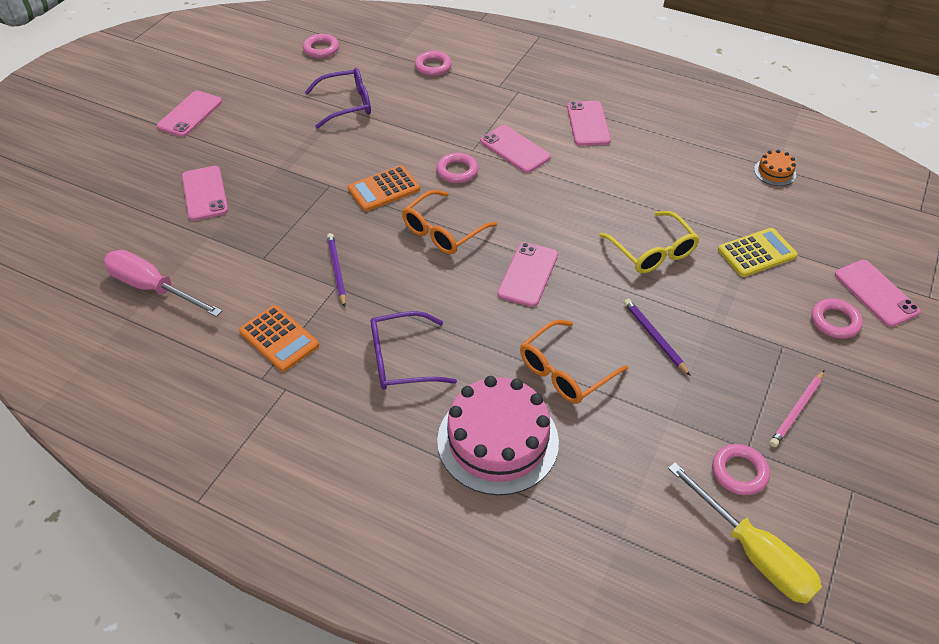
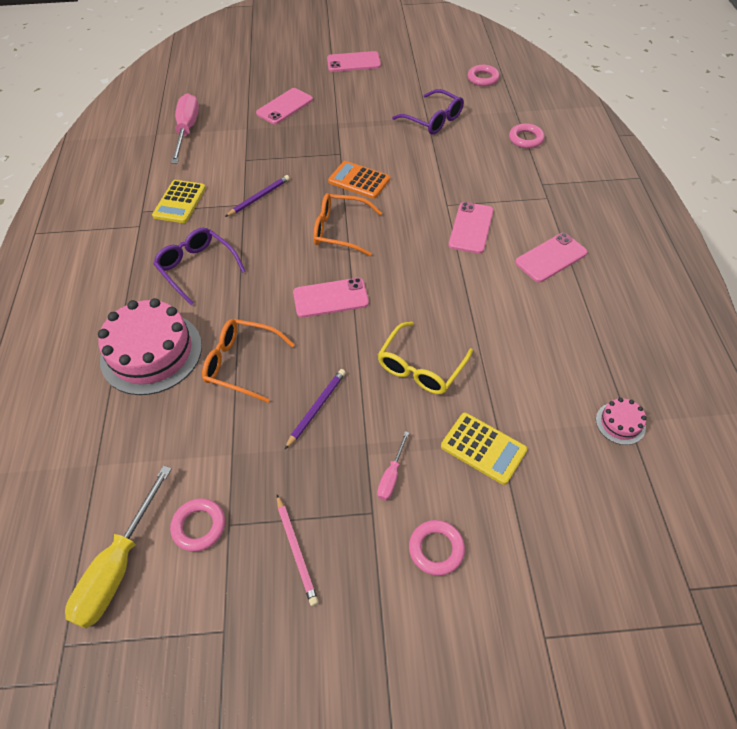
camera: 60 degrees right, 5 degrees up
orange calculator [239,305,319,372] -> yellow calculator [152,180,206,223]
pink ring [436,153,478,183] -> none
orange cake [754,150,796,186] -> pink cake [596,398,647,445]
pink pencil [770,370,824,447] -> pink pencil turned 120 degrees counterclockwise [277,495,319,606]
pink phone [835,260,920,327] -> none
none -> pink screwdriver [377,431,409,500]

